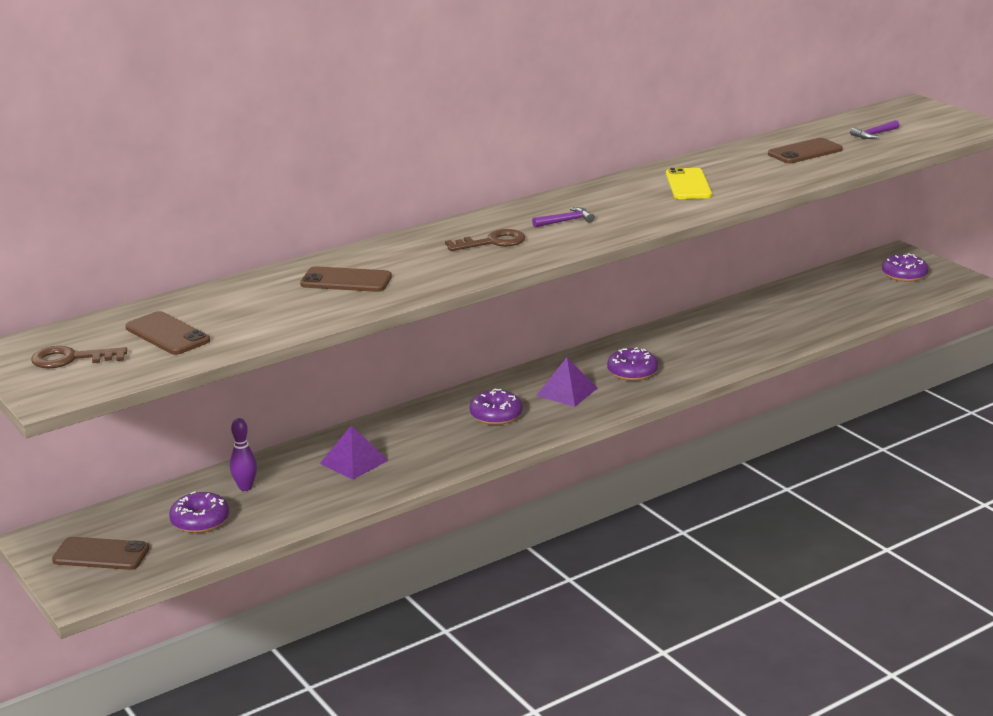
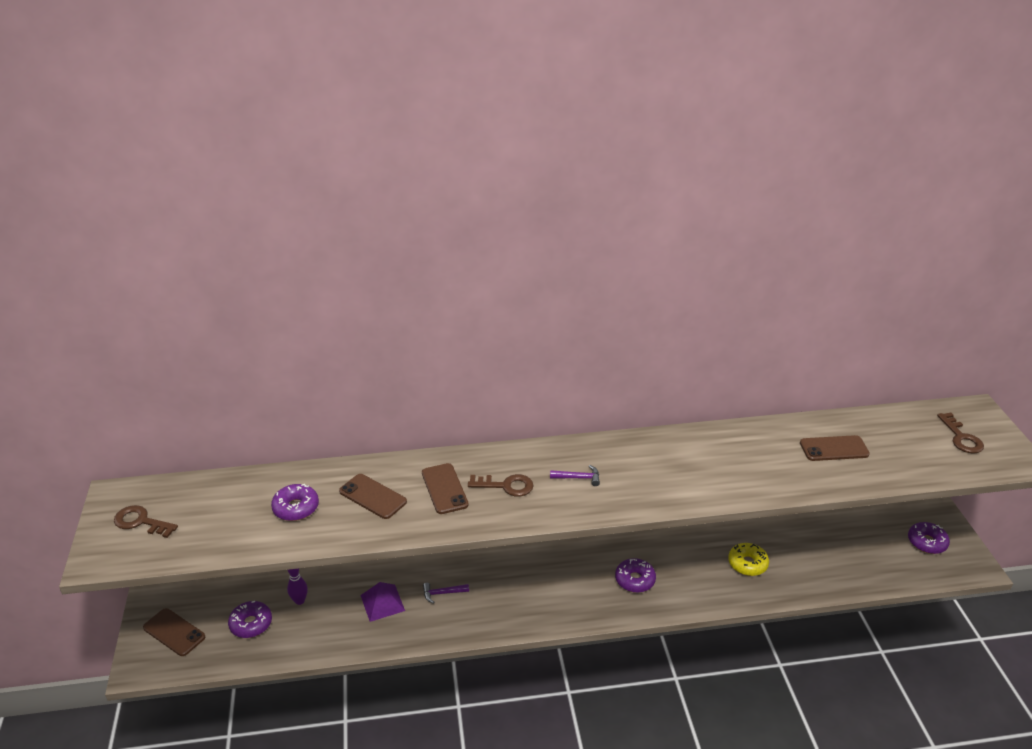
camera: 25 degrees right, 10 degrees up
brown phone [125,311,210,355] -> brown phone moved to [422,463,468,514]
purple donut [470,388,523,425] -> purple donut moved to [271,484,319,521]
purple pyramid [536,357,598,407] -> none
yellow phone [666,168,712,199] -> none
purple hammer [850,120,899,139] -> purple hammer moved to [423,583,469,604]
none -> yellow donut [728,543,769,576]
none -> brown key [937,413,984,454]

